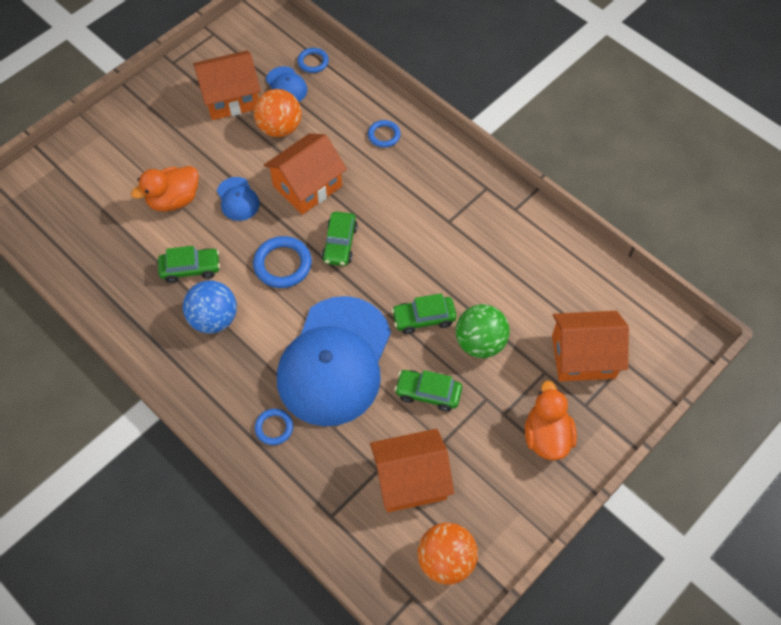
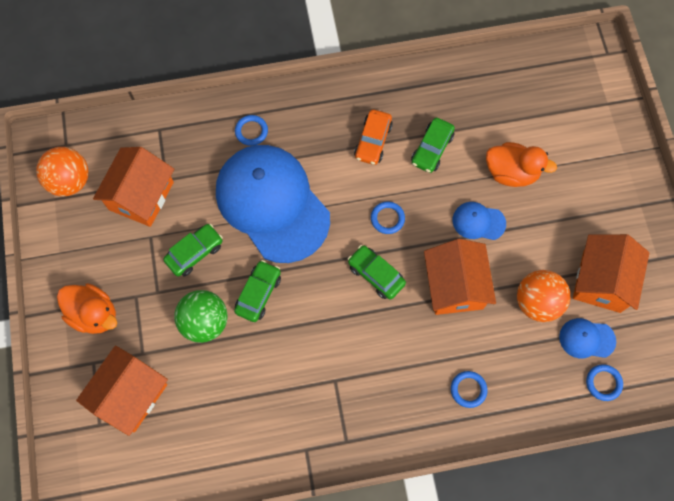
camera: 125 degrees right, 10 degrees up
orange duck [131,166,199,212] -> orange duck turned 105 degrees clockwise [486,142,557,187]
blue ball [183,280,237,334] -> orange car [354,109,393,165]
blue ring [253,236,312,288] -> blue ring [371,201,405,234], size x0.60

